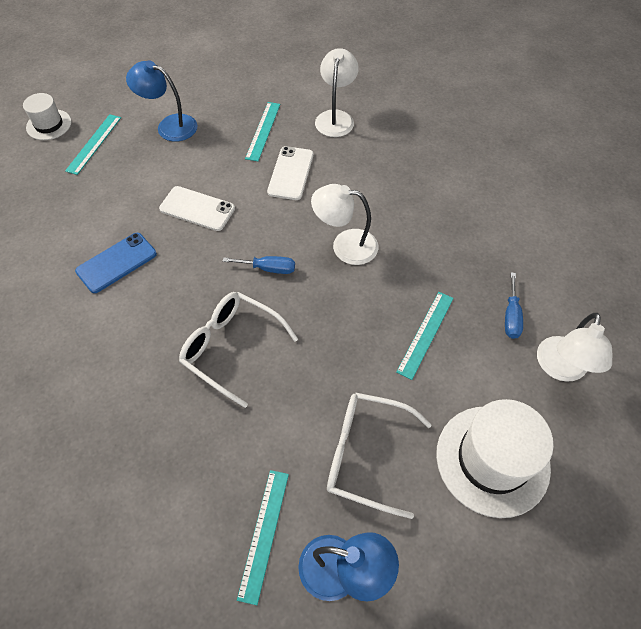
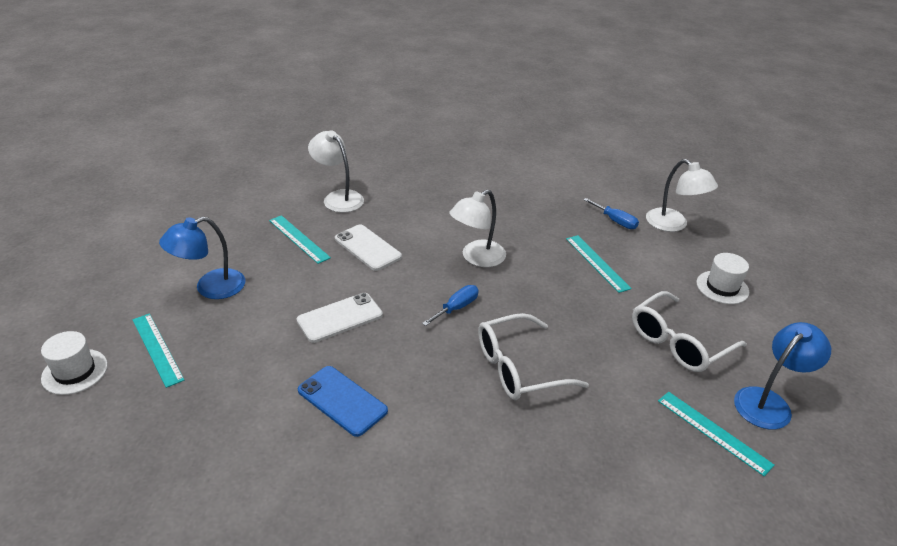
camera: 55 degrees left, 20 degrees down
blue phone [75,233,157,293] -> blue phone turned 45 degrees counterclockwise [298,366,388,437]
white hat [436,399,554,518] -> white hat [696,253,749,304], size x0.56

